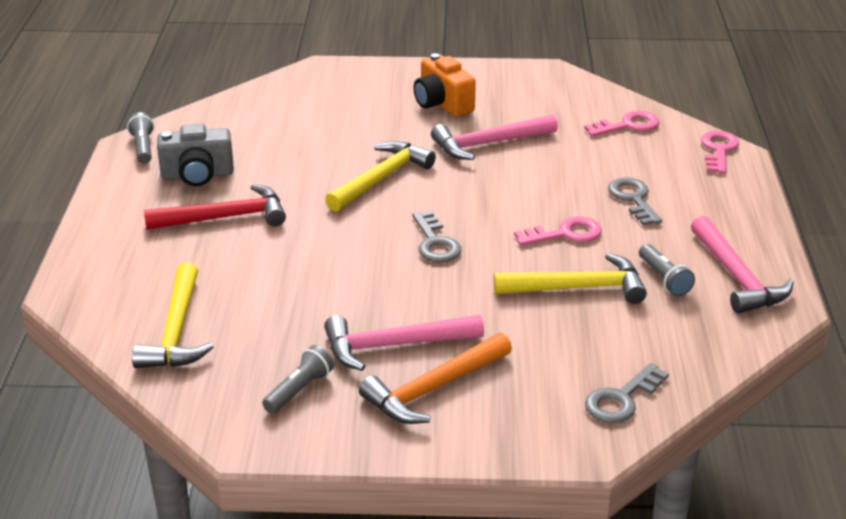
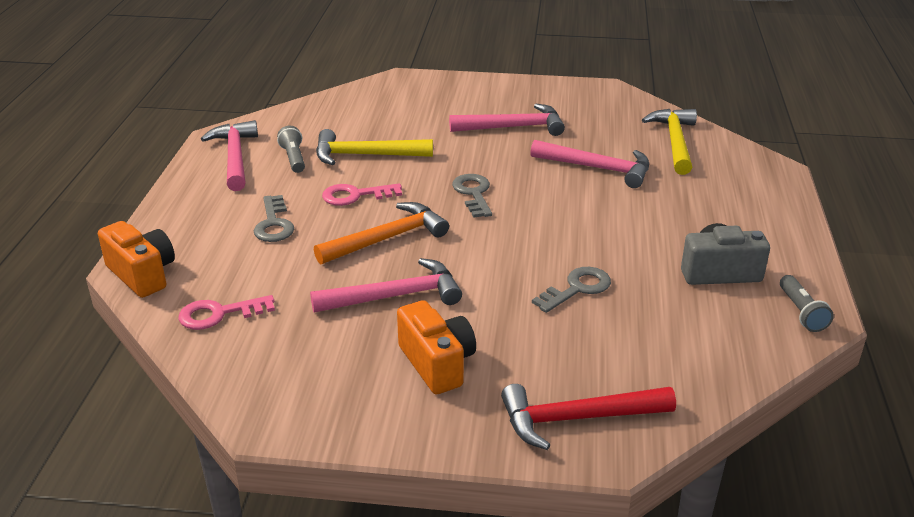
camera: 175 degrees left, 0 degrees up
red hammer [144,184,286,230] -> red hammer moved to [501,384,676,450]
grey flashlight [262,345,334,414] -> none
yellow hammer [325,141,436,212] -> none
orange hammer [359,333,512,424] -> orange hammer moved to [314,202,449,265]
grey key [585,363,669,423] -> grey key moved to [532,267,611,313]
pink key [701,131,739,174] -> orange camera [98,221,175,298]
none -> pink hammer [530,140,649,188]

